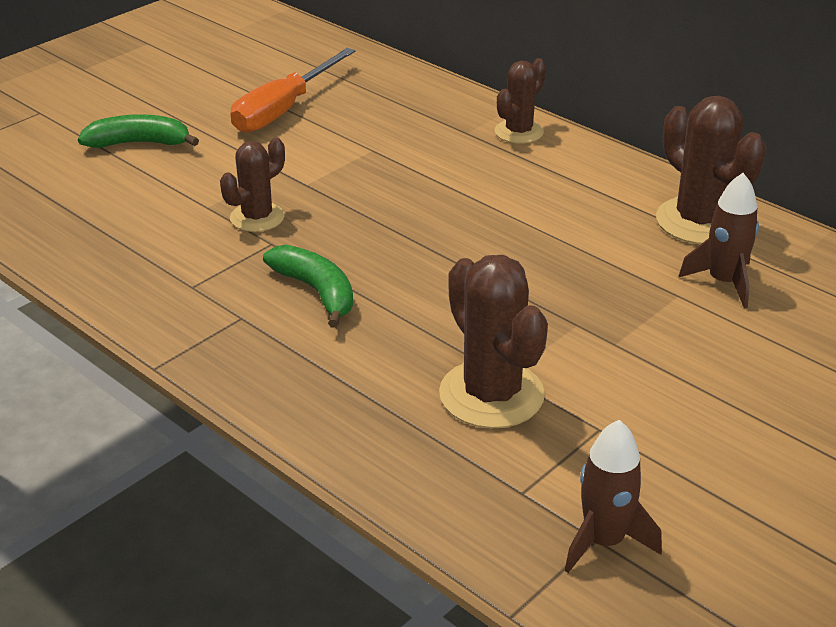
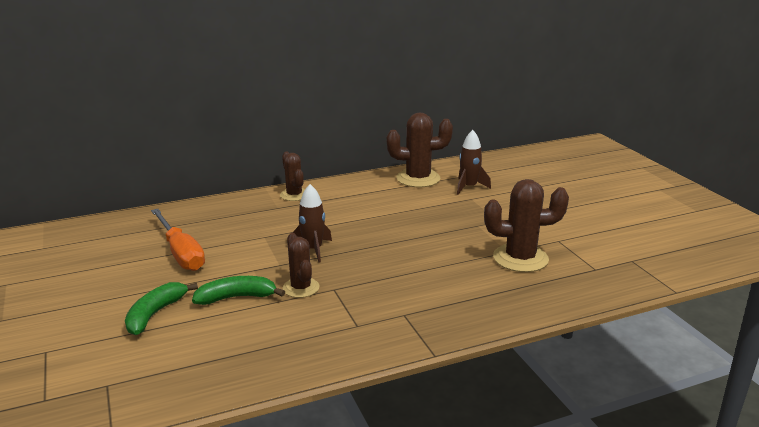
camera: 65 degrees left, 10 degrees down
green banana [263,245,353,328] -> green banana moved to [192,276,285,305]
brown rocket [565,420,662,573] -> brown rocket moved to [293,184,332,263]

